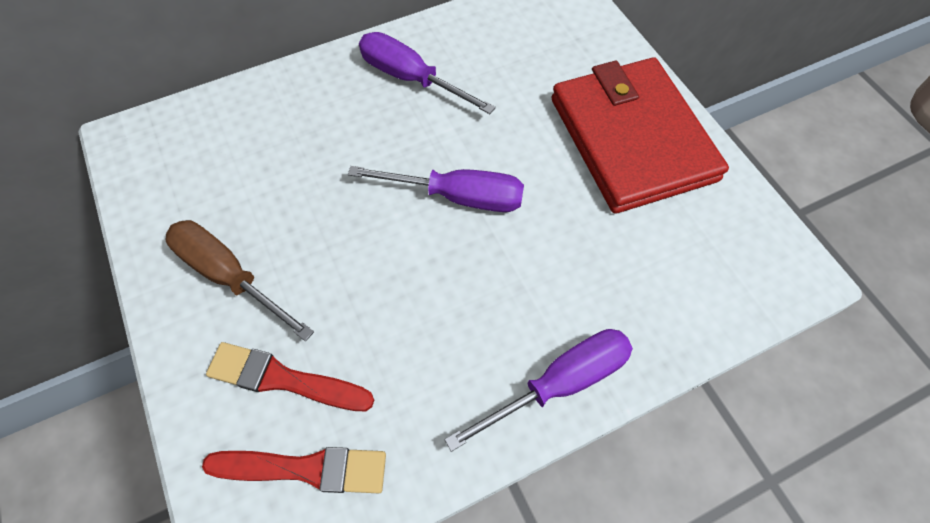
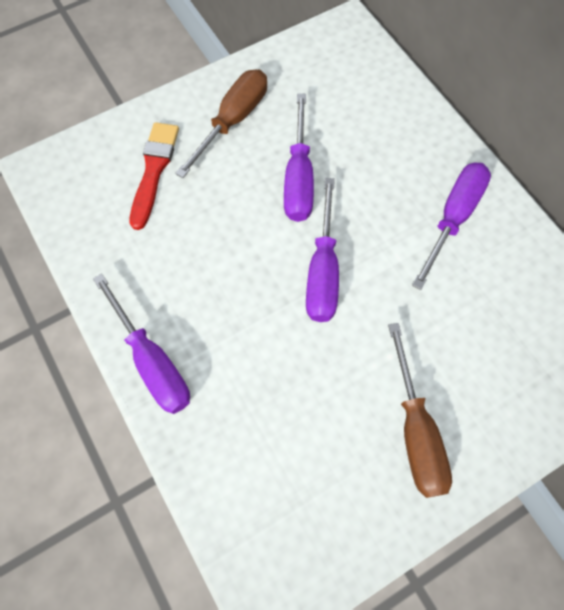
camera: 85 degrees right, 5 degrees up
red brush [202,447,386,494] -> none
red wallet [551,57,729,214] -> brown screwdriver [388,323,452,498]
none -> purple screwdriver [284,93,314,222]

